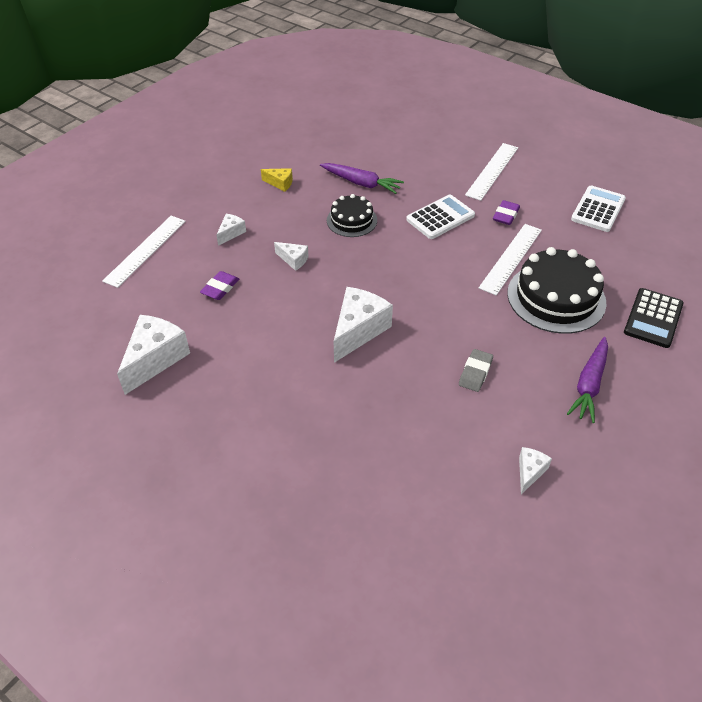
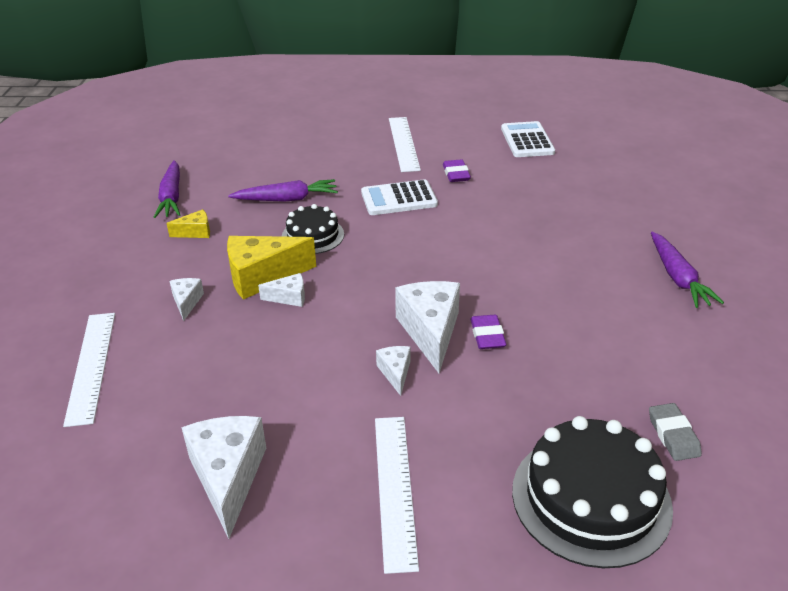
camera: 35 degrees left, 10 degrees down
purple eraser [200,271,239,300] -> purple eraser moved to [470,315,506,349]
white calculator [406,195,475,239] -> white calculator turned 120 degrees counterclockwise [361,179,438,215]
grey eraser [459,349,493,392] -> grey eraser moved to [649,403,702,461]
white ruler [479,224,542,295] -> white ruler moved to [375,417,419,574]
black cake [507,247,607,334] -> black cake moved to [512,416,673,568]
white cheese [519,447,552,494] -> white cheese moved to [376,346,410,396]
black calculator [624,288,684,348] -> none
none -> purple carrot [154,160,180,218]
none -> yellow cheese [227,236,316,300]

